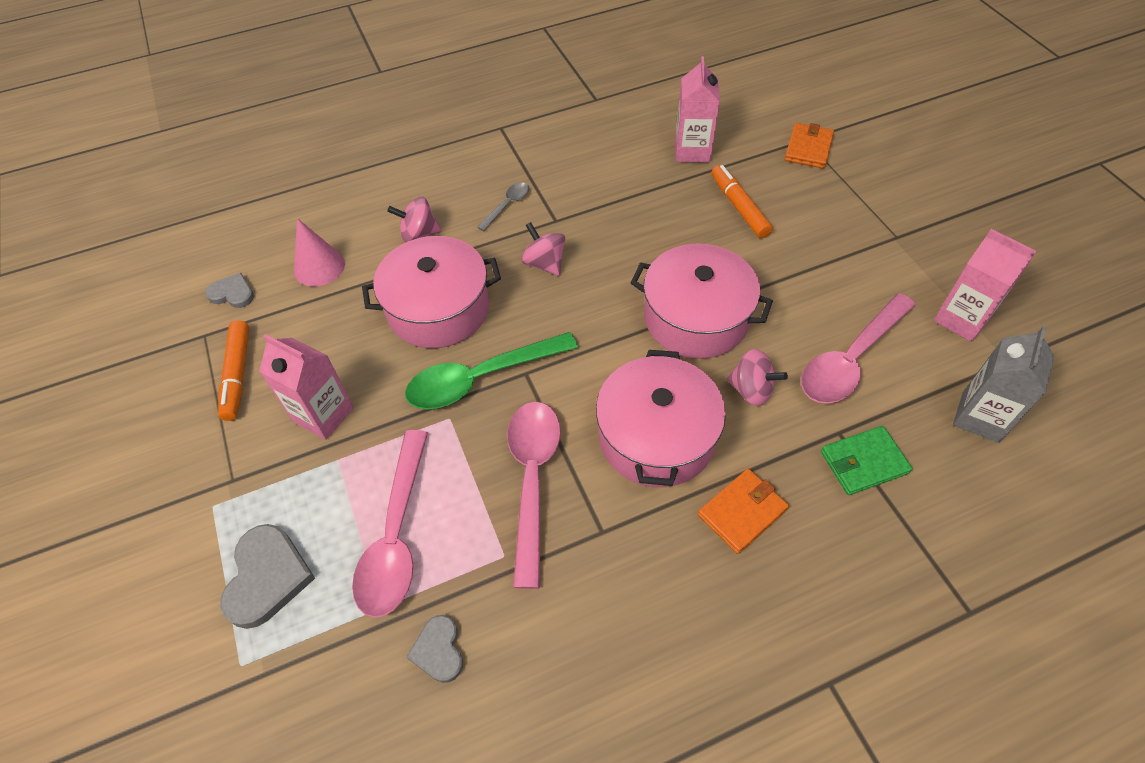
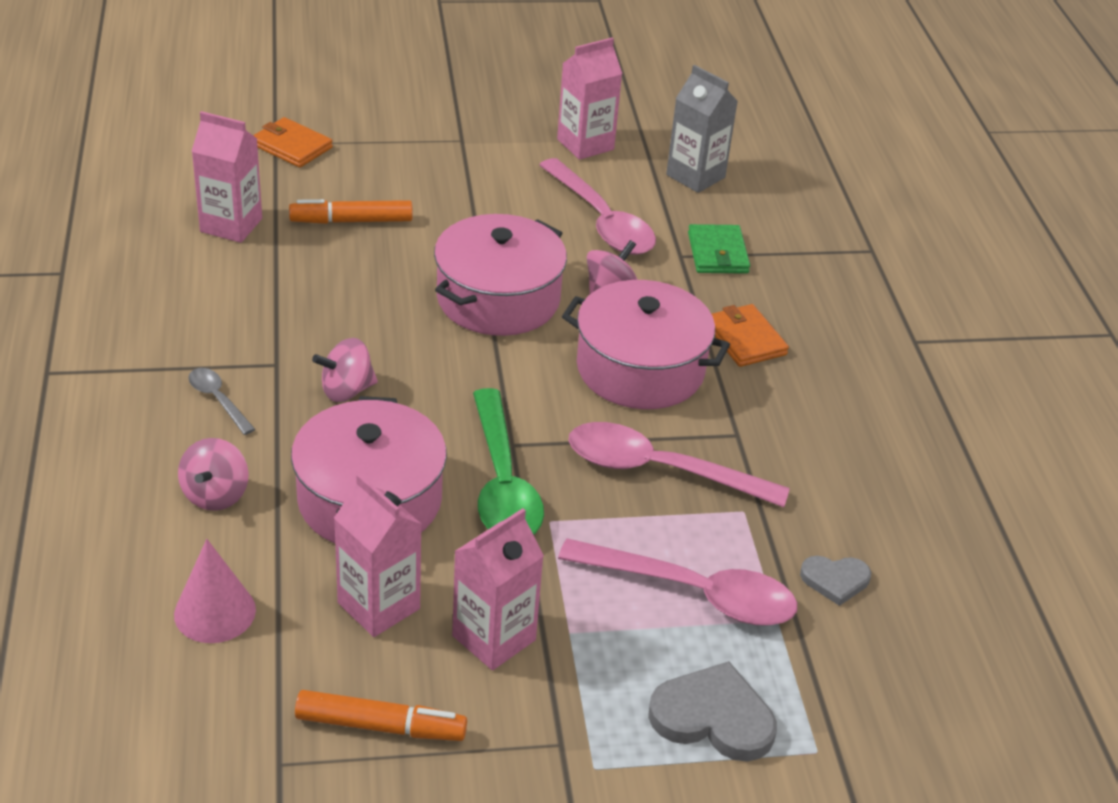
camera: 80 degrees left, 15 degrees down
grey heart [205,273,254,308] -> none
none -> pink carton [334,473,422,637]

